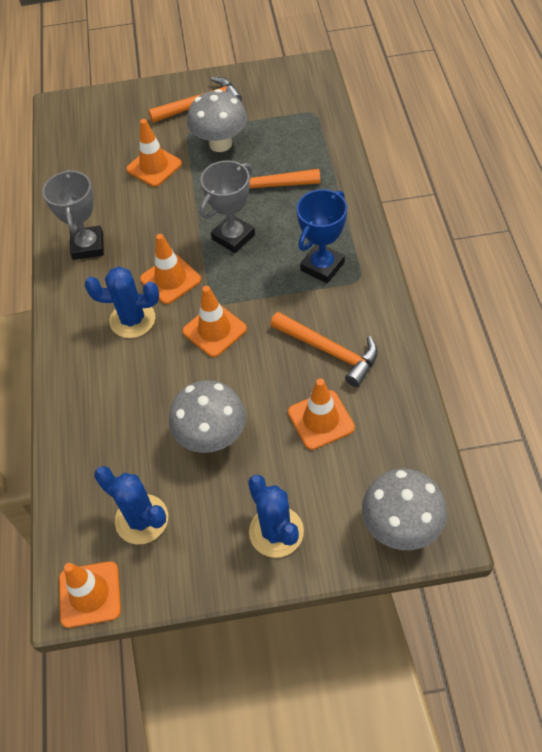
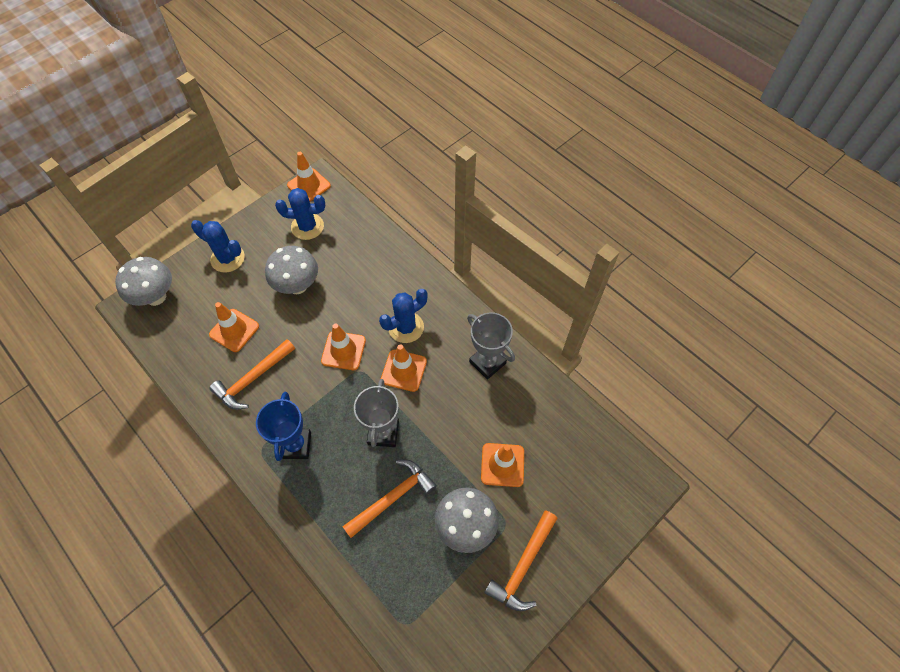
camera: 140 degrees right, 5 degrees up
orange hammer [270,312,378,387] -> orange hammer turned 45 degrees counterclockwise [209,339,295,410]

